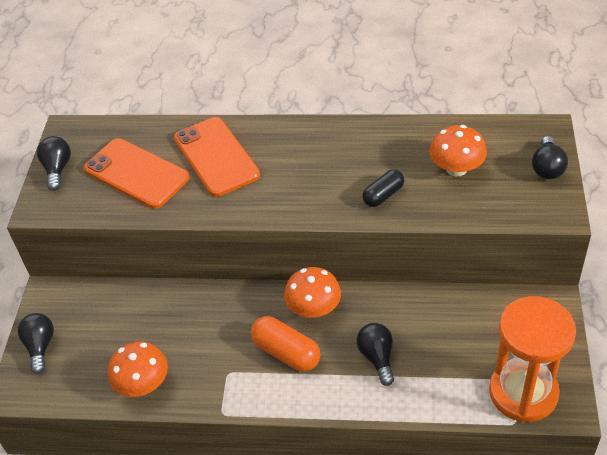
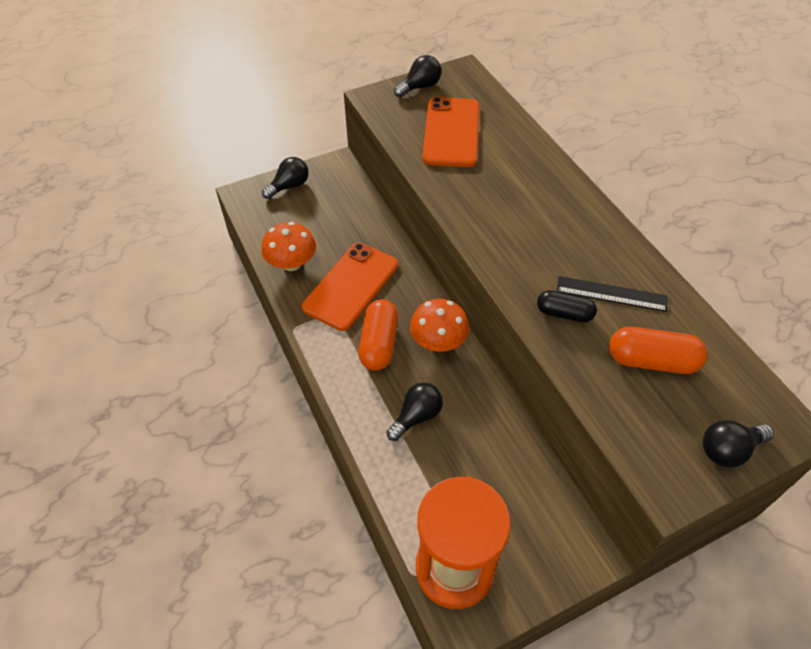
camera: 55 degrees right, 5 degrees up
orange phone [174,117,260,197] -> orange phone moved to [302,243,398,331]
orange mushroom [429,125,487,177] -> orange capsule [609,327,707,374]
none -> black ruler [556,276,668,312]

